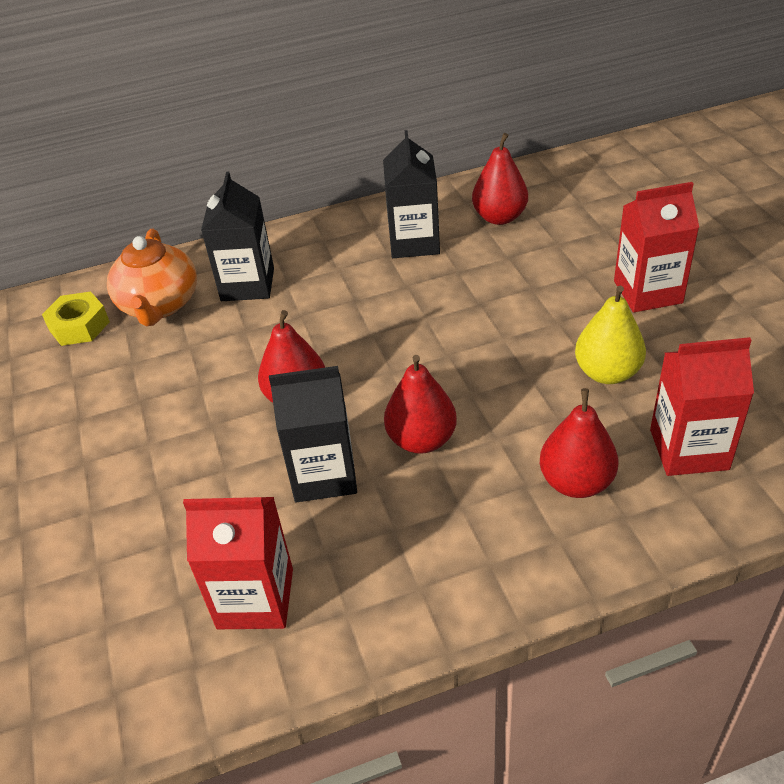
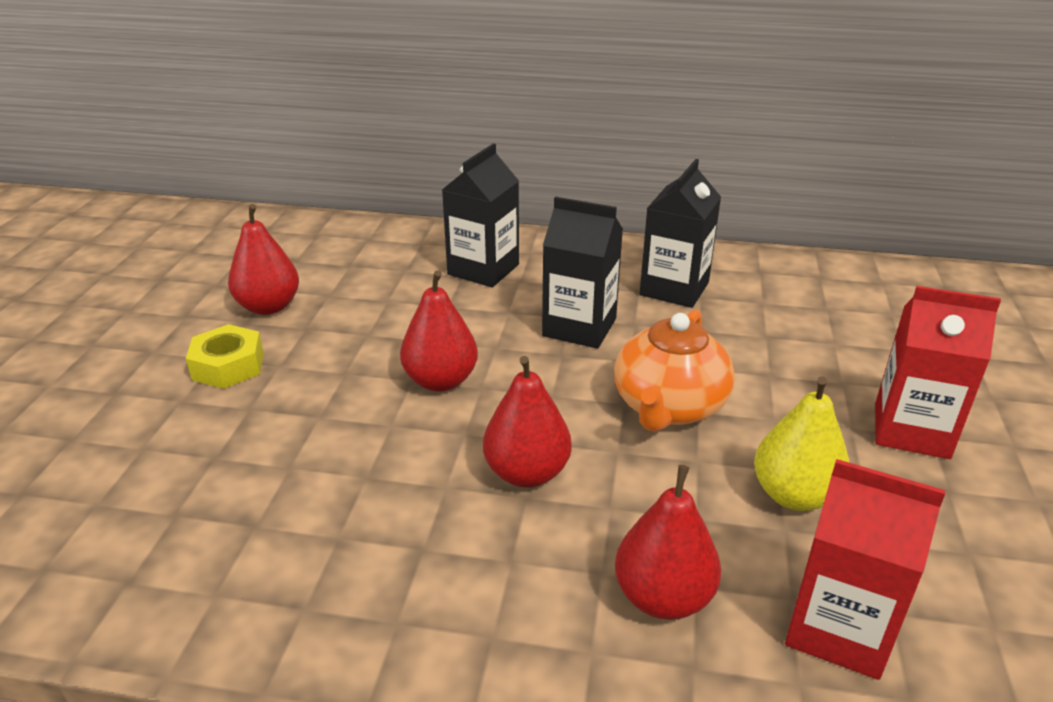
camera: 25 degrees right, 10 degrees down
yellow nut [42,292,110,346] -> yellow nut moved to [186,324,264,389]
orange teapot [107,228,197,326] -> orange teapot moved to [614,309,735,432]
red carton [183,497,293,629] -> none
black carton [269,366,357,502] -> black carton moved to [542,197,623,349]
red pear [472,133,528,225] -> red pear moved to [228,204,299,315]

